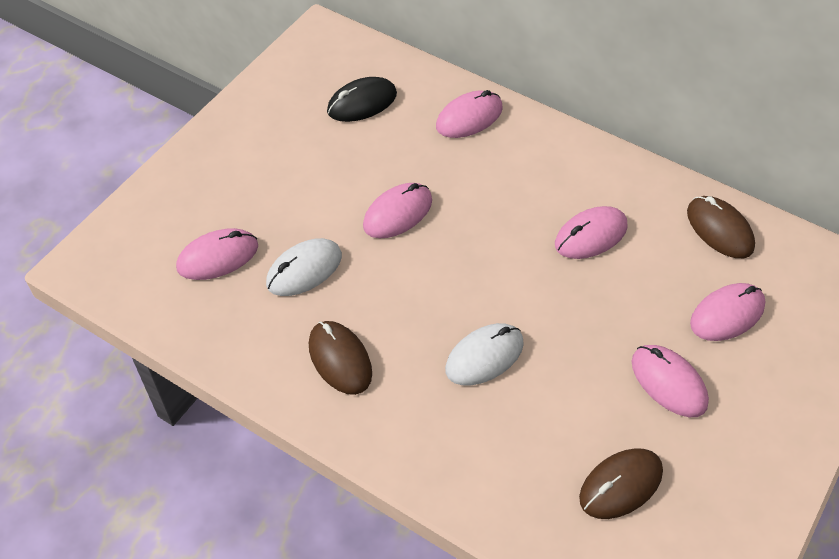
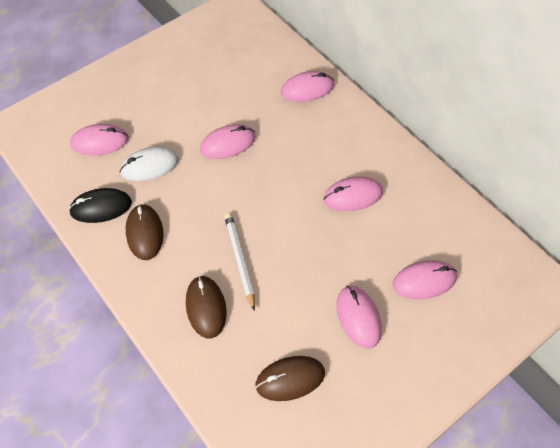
camera: 20 degrees right, 5 degrees up
black mouse [327,77,397,122] -> black mouse moved to [69,188,132,223]
white mouse [445,323,524,385] -> white pencil [224,213,255,311]
brown mouse [687,196,755,258] -> brown mouse moved to [186,276,227,338]

